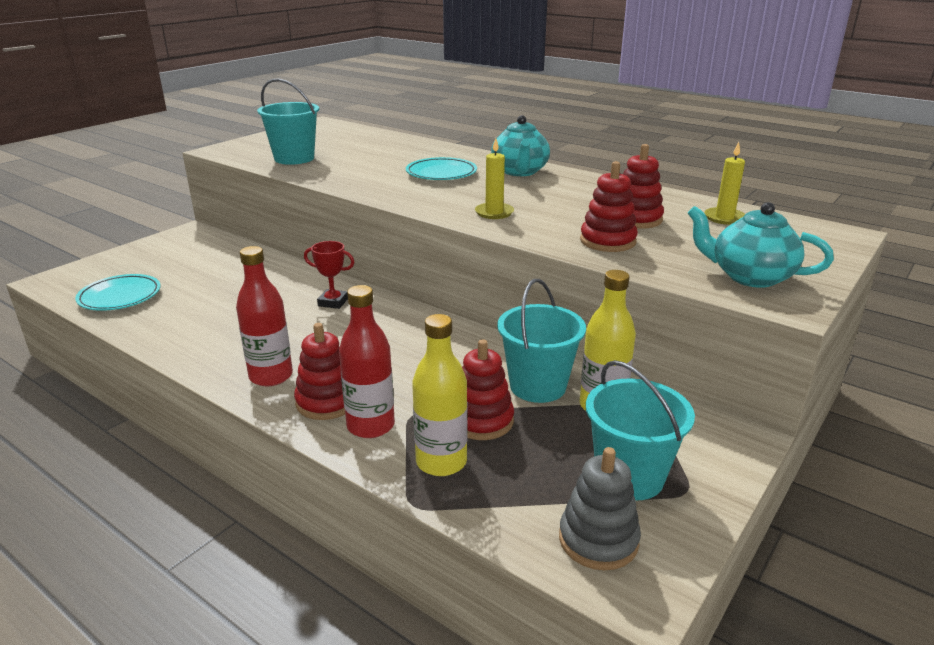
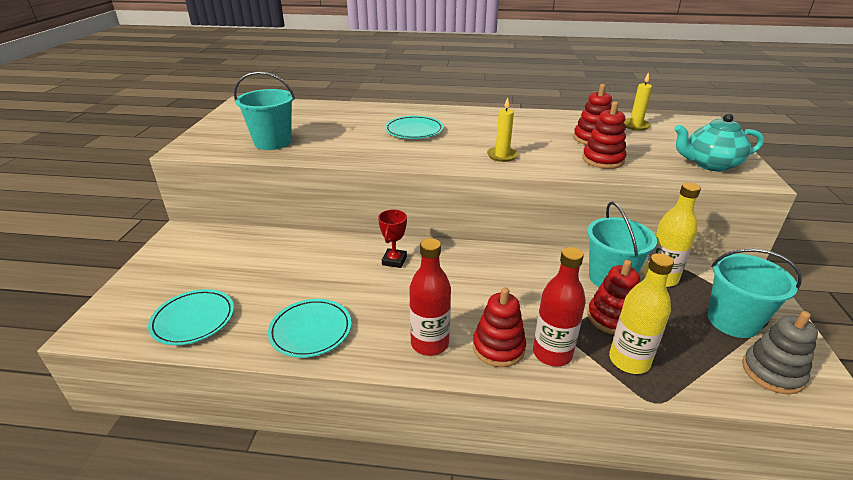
camera: 30 degrees left, 5 degrees up
red trophy [304,241,355,309] -> red trophy turned 60 degrees counterclockwise [378,209,407,268]
turquoise teapot [491,115,550,176] -> none
none -> turquoise plate [268,299,352,358]

